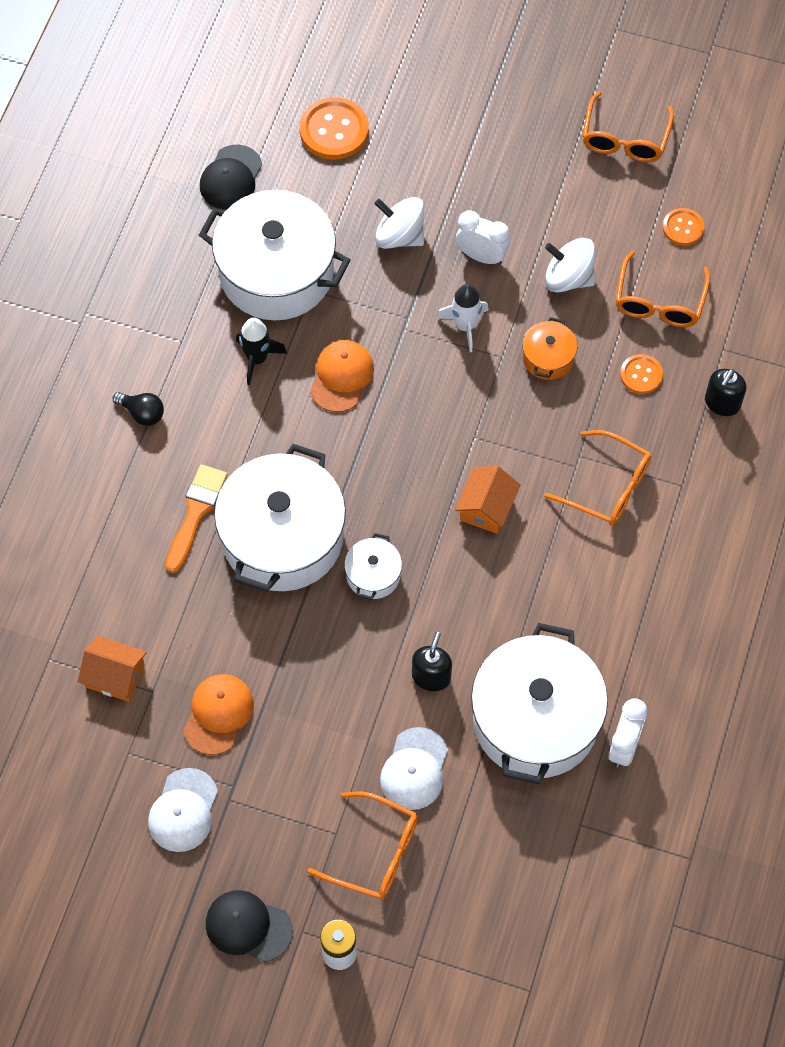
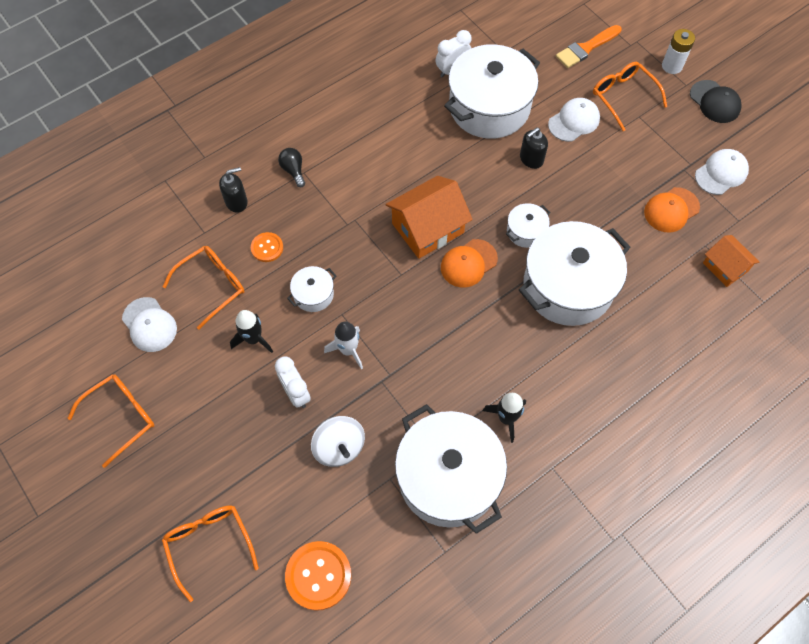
camera: 145 degrees left, 0 degrees up
black light bulb [113,392,164,426] -> black light bulb moved to [278,148,305,187]
orange brush [166,464,228,573] -> orange brush moved to [556,25,622,68]
black cap [200,145,262,209] -> none
orange cap [310,340,374,412] -> orange cap moved to [441,239,498,288]
orange house [455,466,521,534] -> orange house [386,176,473,259], size x1.65
orange pot [522,317,577,380] -> white pot [287,266,337,312]
orange glasses [544,430,651,526] -> orange glasses moved to [162,505,259,602]
white spinning top [545,238,596,293] -> black rocket [230,310,273,353]
orange button [663,208,704,246] -> white cap [122,297,177,352]

